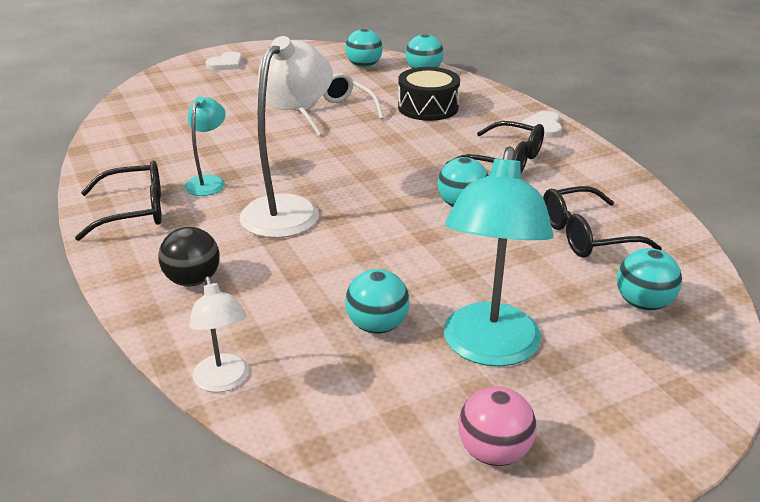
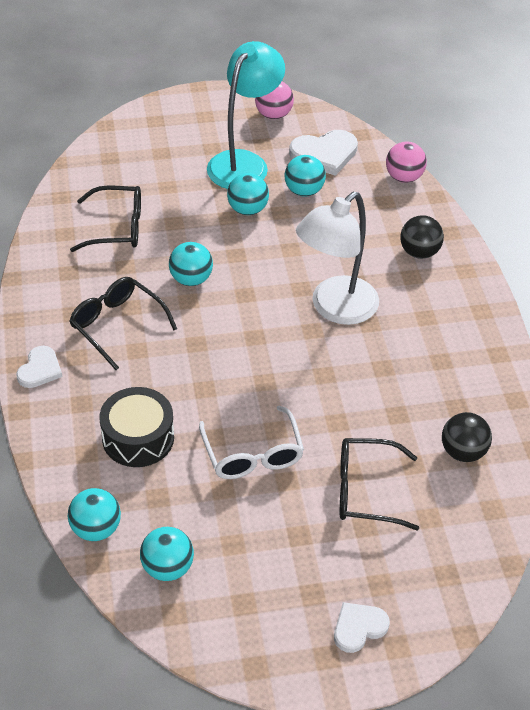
camera: 165 degrees left, 15 degrees up
black glasses [75,161,162,241] -> black glasses moved to [340,438,419,531]
turquoise lamp [184,96,226,196] -> none
white lamp [189,276,249,392] -> pink ball [386,142,427,183]
turquoise ball [617,248,682,310] -> turquoise ball moved to [227,173,269,215]
none -> white heart [289,130,358,176]
none -> black ball [442,412,492,462]

